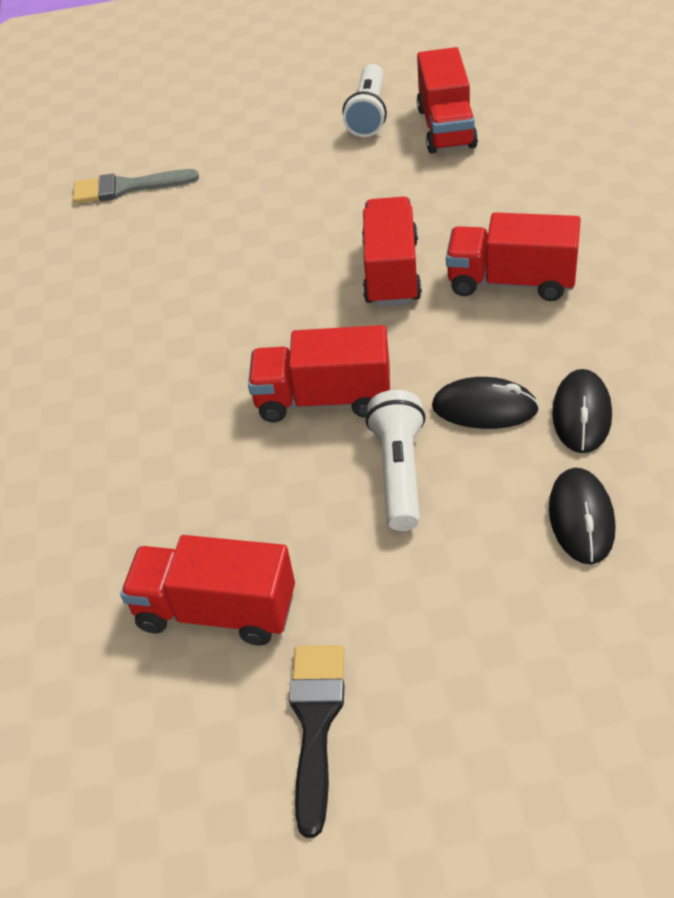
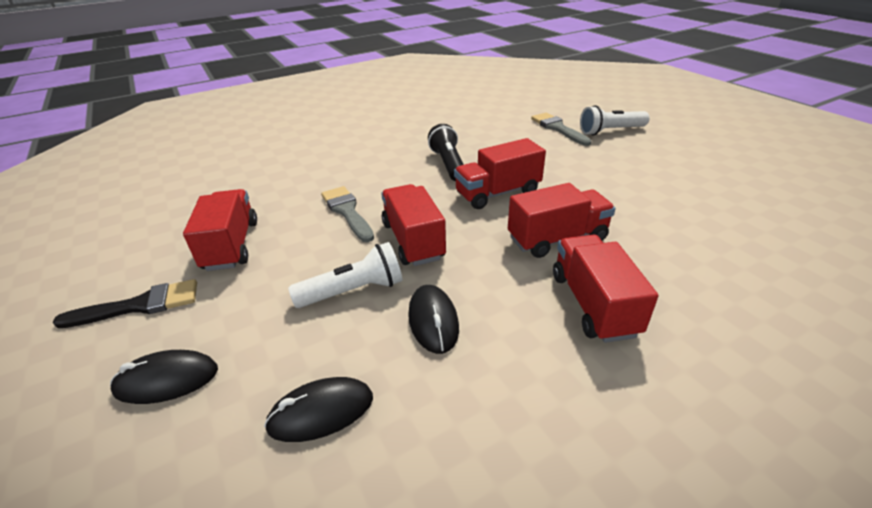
camera: 65 degrees right, 10 degrees down
white flashlight [342,64,387,137] -> white flashlight moved to [580,105,649,136]
red truck [417,47,478,154] -> red truck moved to [454,138,546,209]
black mouse [552,369,612,453] -> black mouse moved to [110,350,218,404]
none -> grey brush [321,186,374,242]
none -> black flashlight [428,124,464,181]

